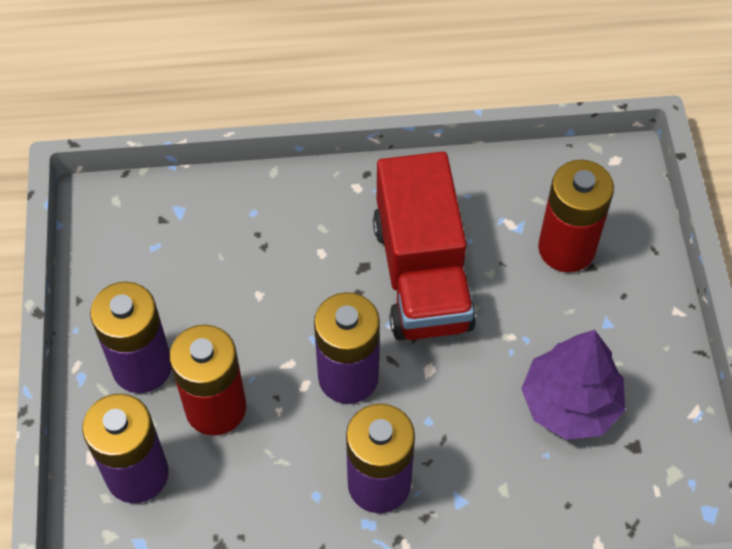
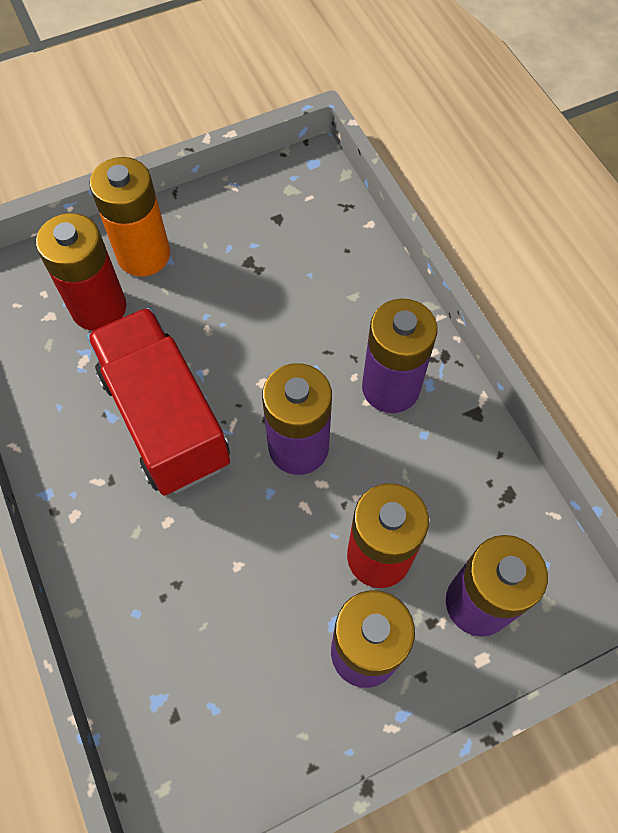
camera: 110 degrees left, 5 degrees up
red truck [373,152,476,340] -> red truck turned 90 degrees counterclockwise [87,307,230,495]
purple tree [521,330,625,440] -> none
none -> orange battery [90,157,170,277]

